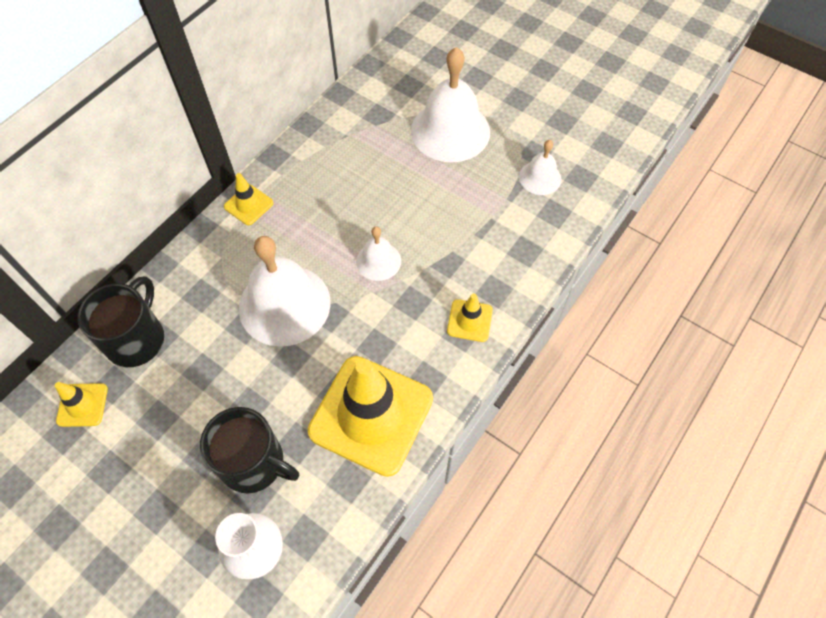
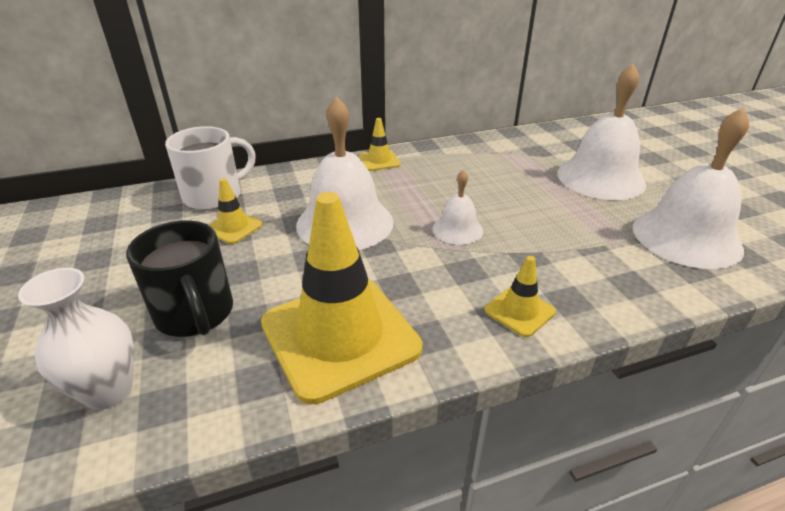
camera: 35 degrees right, 25 degrees down
yellow traffic cone [55,382,108,427] -> yellow traffic cone moved to [208,178,263,244]
black mug [77,276,164,367] -> white mug [165,126,256,210]
white bell [519,140,561,195] -> white bell [633,107,749,269], size x1.95

